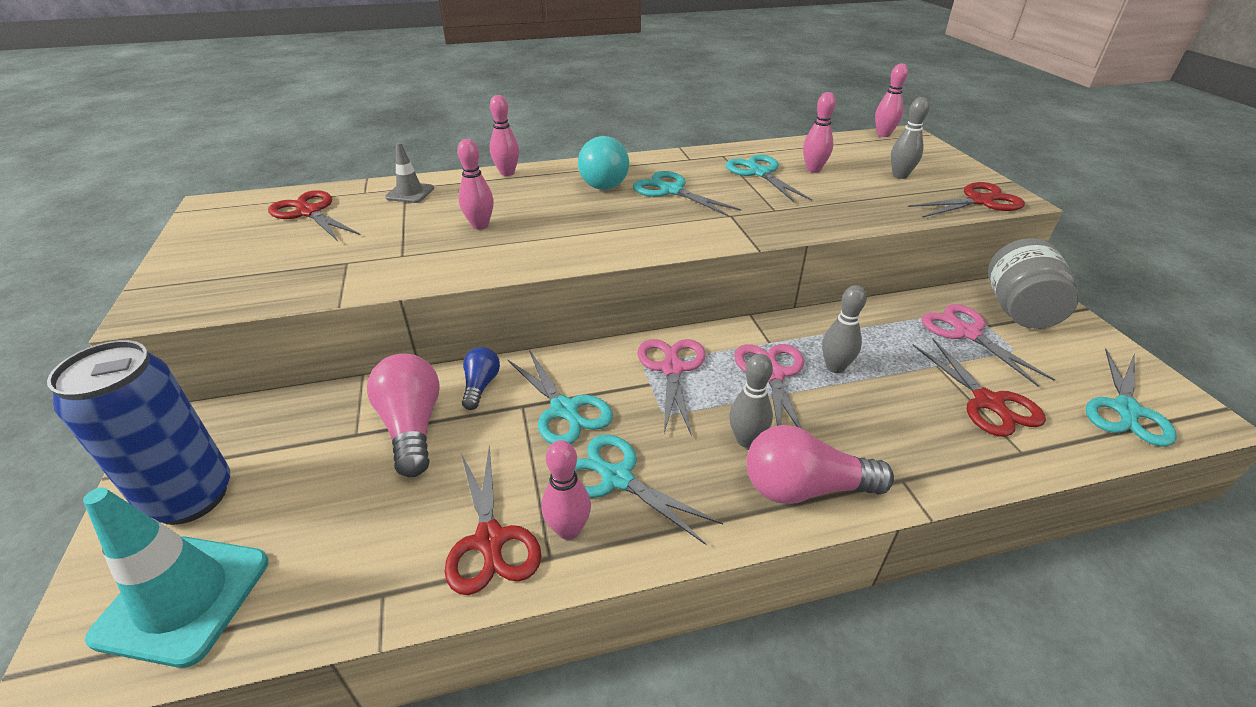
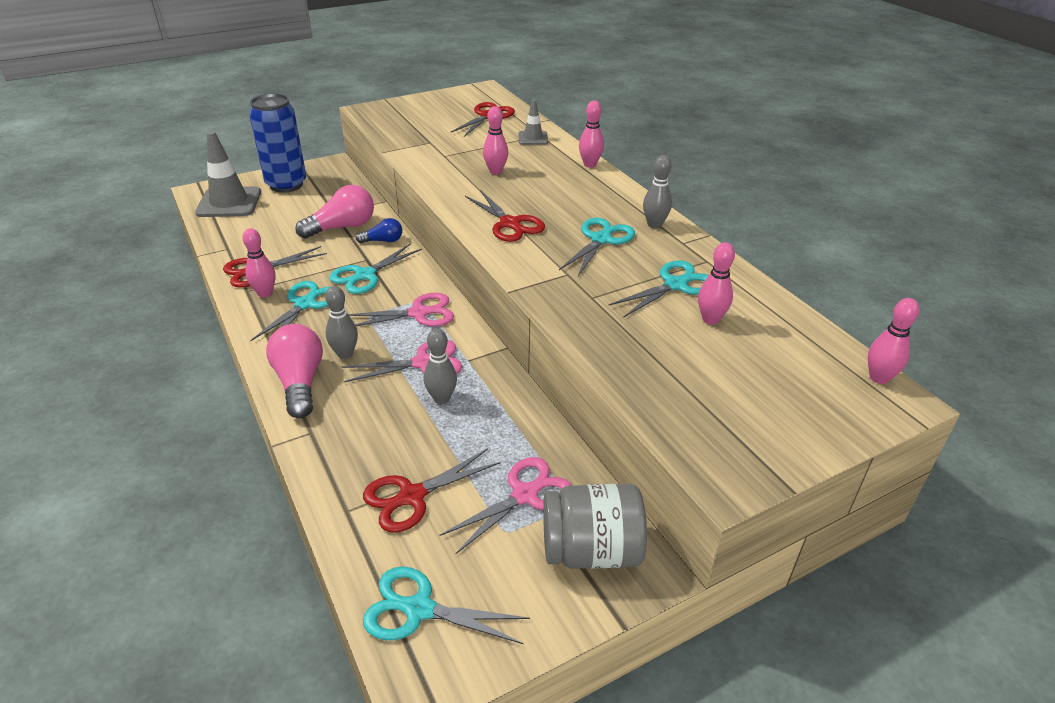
camera: 75 degrees right, 0 degrees up
turquoise traffic cone [83,487,269,668] -> grey traffic cone [195,131,261,217]
turquoise light bulb [578,136,629,190] -> none
grey bowling pin [891,97,930,179] -> grey bowling pin moved to [643,155,672,229]
red scissors [908,182,1025,218] -> red scissors moved to [465,190,545,242]

